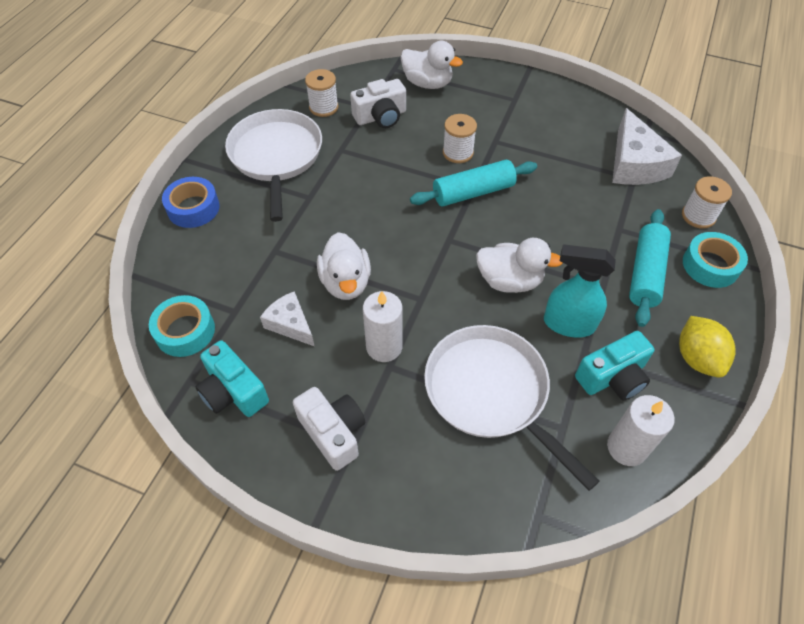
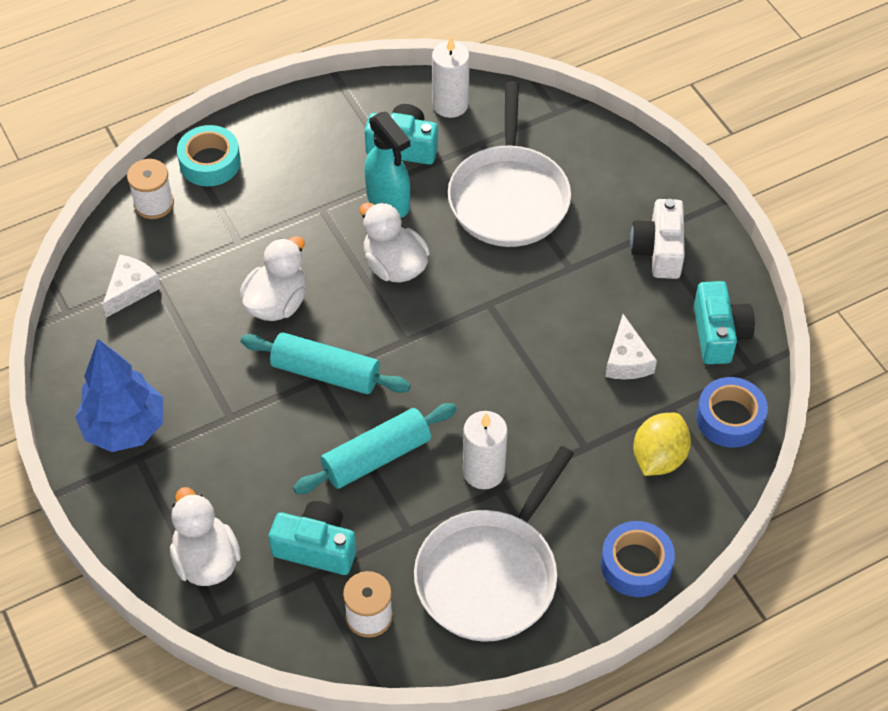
camera: 140 degrees left, 0 degrees up
turquoise tape [149,295,215,357] -> blue tape [696,377,768,448]
white duck [317,232,371,300] -> white duck moved to [240,236,306,321]
white camera [350,79,406,128] -> turquoise camera [268,501,356,575]
white candle [363,291,402,362] -> white candle moved to [463,411,508,489]
white spool [443,114,477,163] -> none
white cheese [612,108,682,185] -> white cheese [102,255,161,318], size x0.60
turquoise rolling pin [629,209,671,327] -> turquoise rolling pin moved to [293,403,457,494]
yellow lemon [679,316,736,378] -> yellow lemon moved to [633,413,691,476]
none -> blue tree [75,339,163,452]

